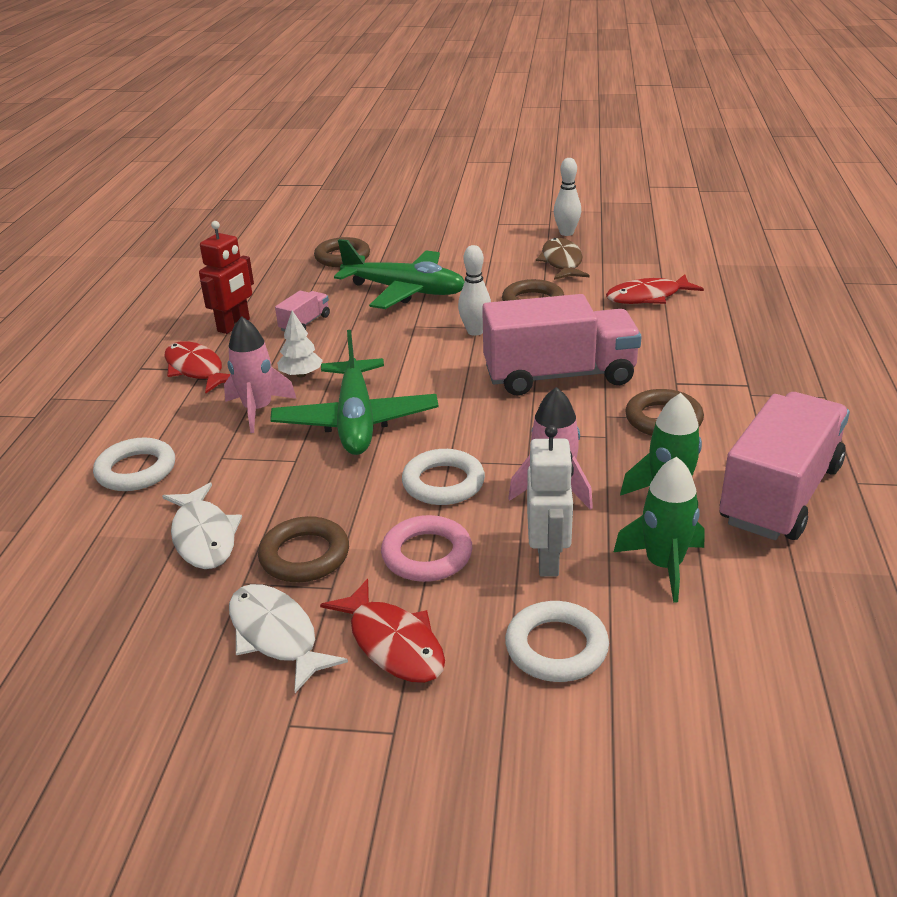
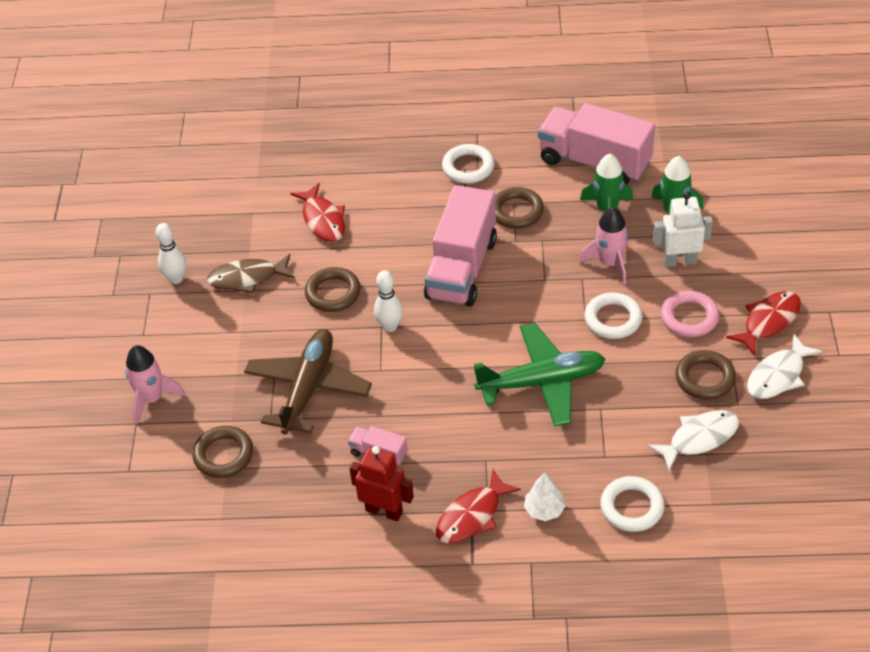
camera: 95 degrees left, 15 degrees up
pink rocket [224,316,297,433] -> pink rocket moved to [125,345,185,424]
white tree [277,310,323,377] -> white tree moved to [524,473,566,521]
green plane [334,239,465,309] -> brown plane [244,329,372,435]
pink truck [482,294,642,396] -> pink truck turned 150 degrees counterclockwise [424,185,497,307]
white ring [505,601,609,682] -> white ring moved to [442,144,494,184]

